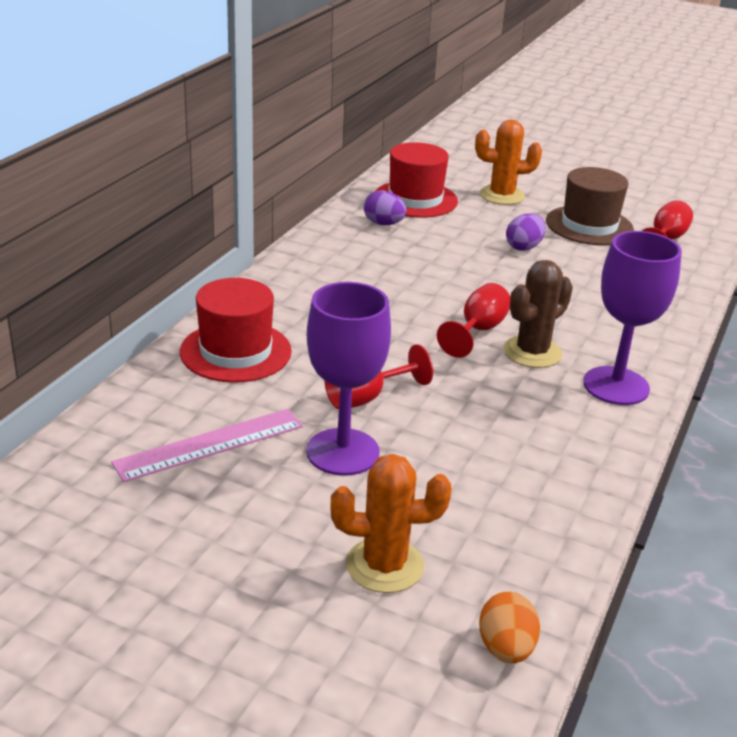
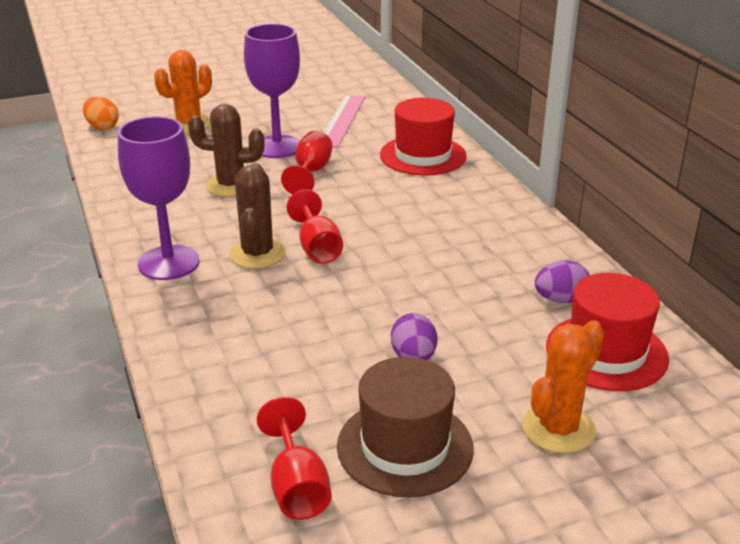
camera: 135 degrees right, 0 degrees up
none -> brown cactus [188,104,265,197]

